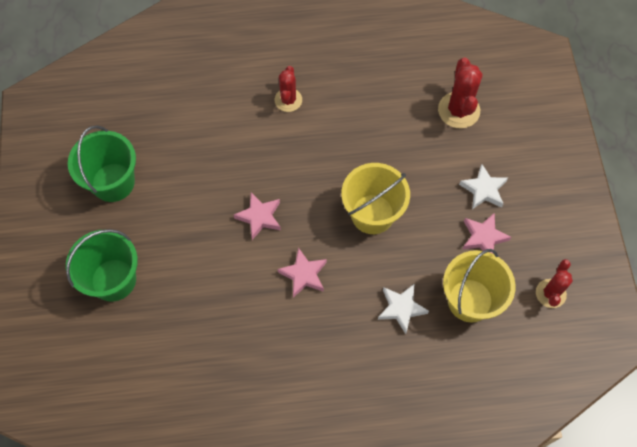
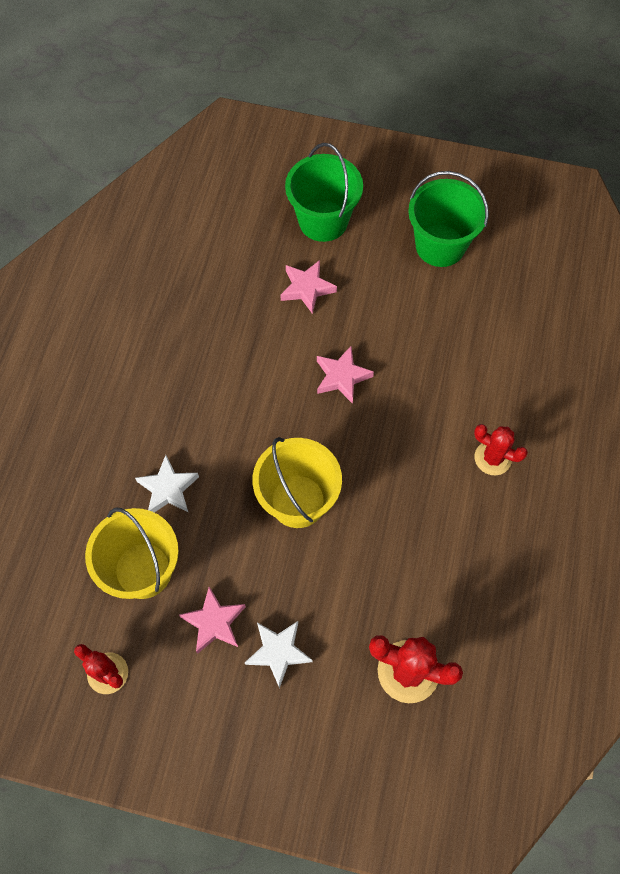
camera: 110 degrees right, 0 degrees up
pink star [278,248,327,298] -> pink star moved to [280,260,337,314]

